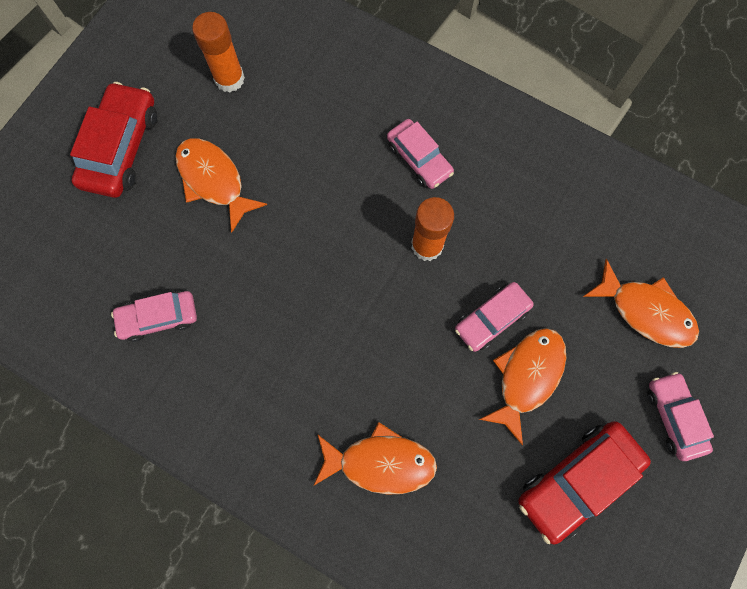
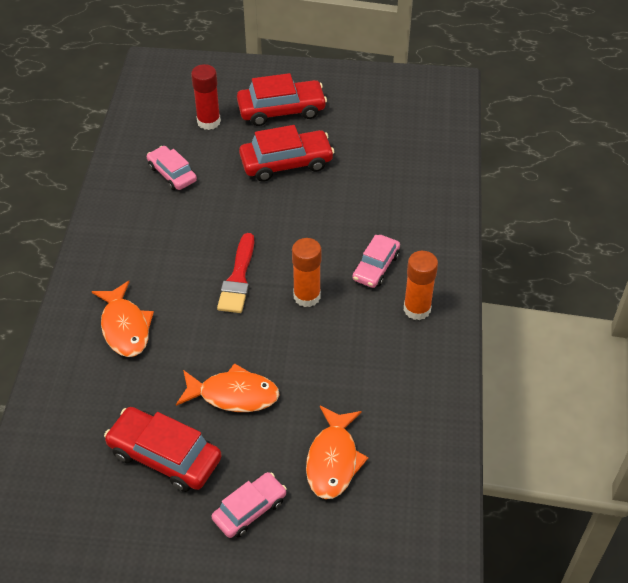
camera: 65 degrees right, 25 degrees down
orange fish [175,138,267,233] -> red car [239,125,334,182]
orange glue stick [192,12,245,92] -> orange glue stick moved to [404,251,438,320]
pink car [455,282,534,352] -> none
none -> red glue stick [191,64,221,130]
none -> red brush [217,233,255,313]

